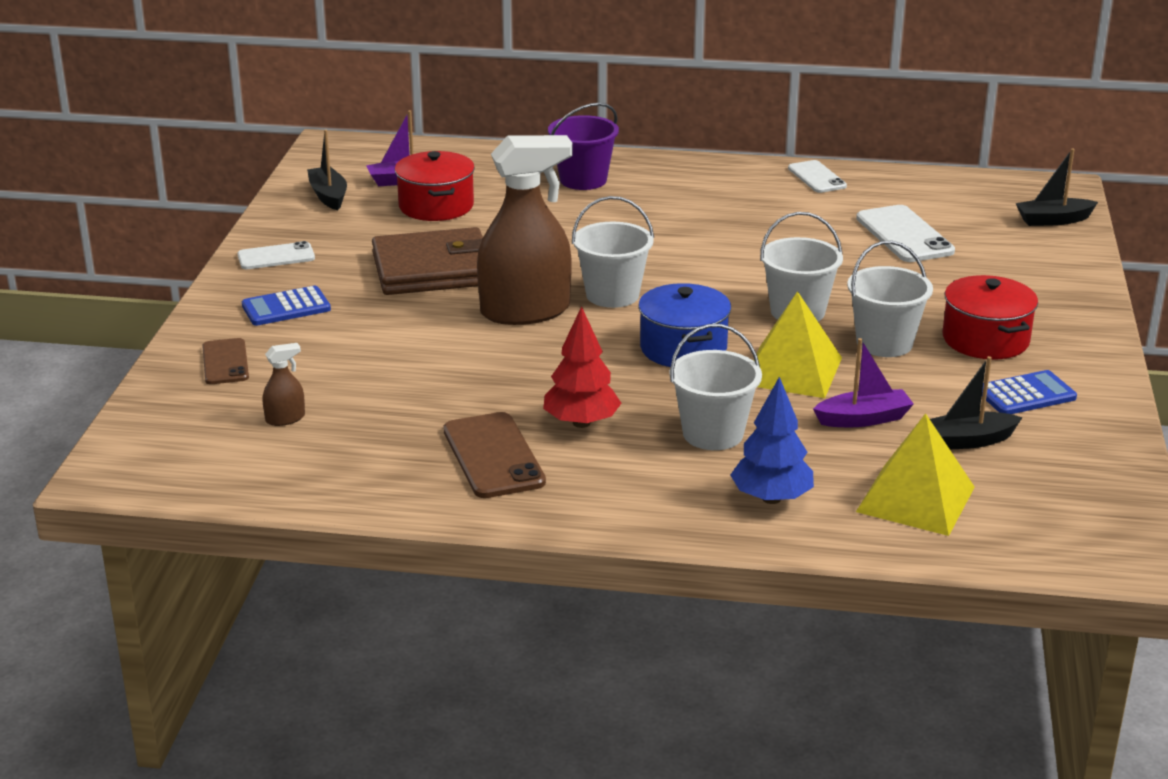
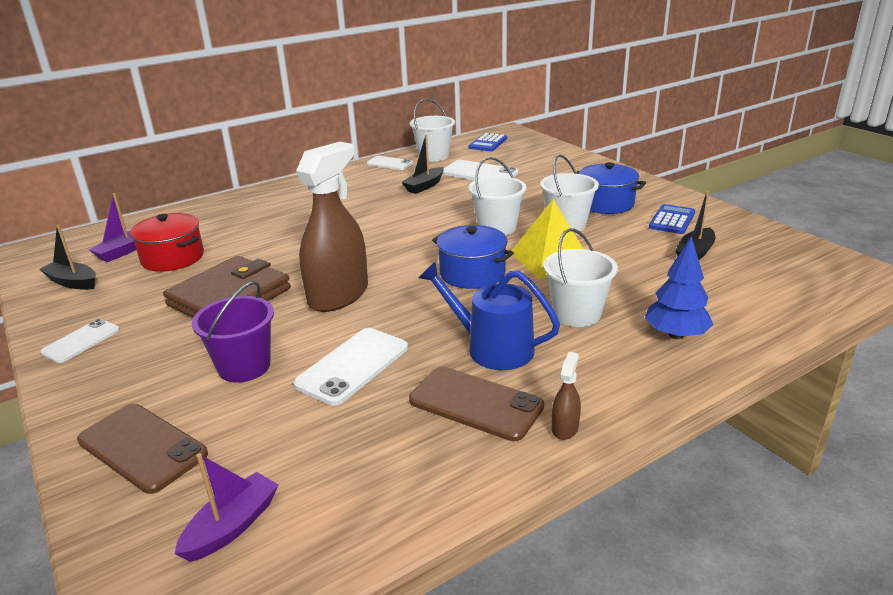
camera: 40 degrees left, 0 degrees up
brown phone [202,338,249,384] -> brown phone [77,404,208,494], size x1.56
blue calculator [242,286,331,326] -> blue calculator moved to [469,133,507,151]
brown spray bottle [262,343,305,426] -> brown spray bottle moved to [552,352,581,440]
red tree [543,306,621,428] -> blue watering can [419,261,560,370]
purple bucket [548,103,619,190] -> purple bucket moved to [192,281,274,383]
white bucket [572,196,654,308] -> white bucket moved to [410,99,455,162]
purple boat [813,338,914,427] -> purple boat moved to [174,453,279,562]
yellow pyramid [856,413,975,536] -> none
red pot [943,275,1038,359] -> blue pot [576,162,646,214]
black boat [1016,148,1098,226] -> black boat moved to [401,135,444,194]
none -> white phone [293,328,408,406]

